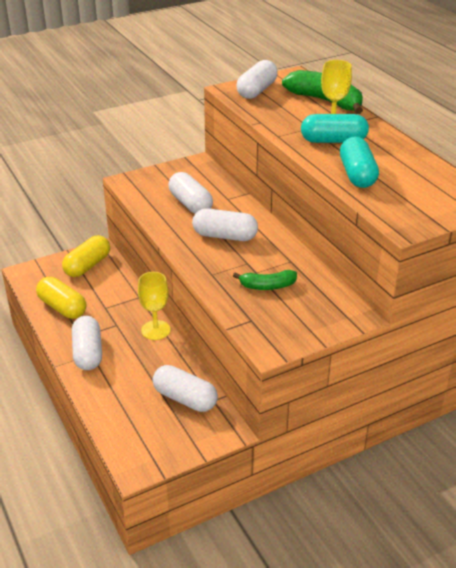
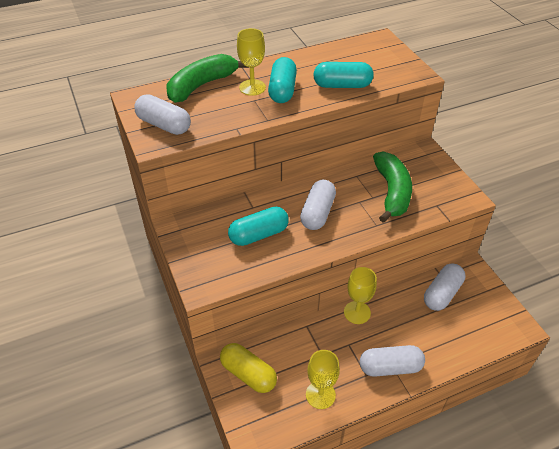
camera: 85 degrees left, 10 degrees up
yellow capsule [36,277,86,319] -> yellow goblet [306,350,340,409]
white capsule [168,172,213,214] -> turquoise capsule [228,207,289,246]
green banana [233,270,297,290] -> green banana [373,151,412,223], size x1.78

